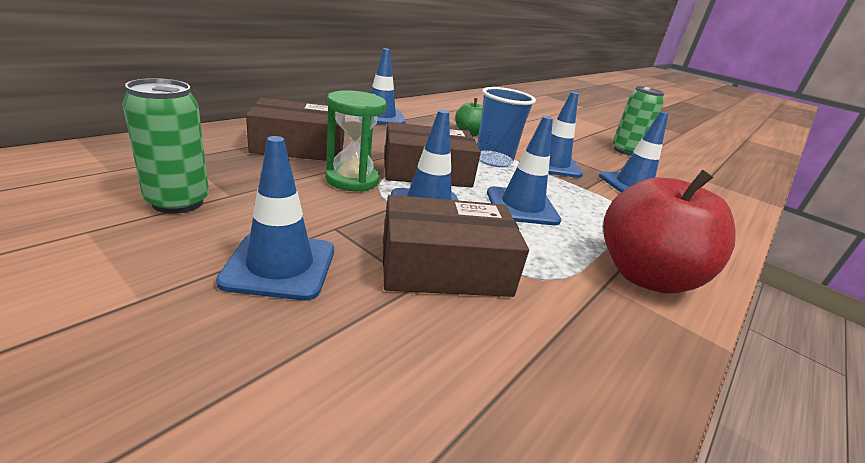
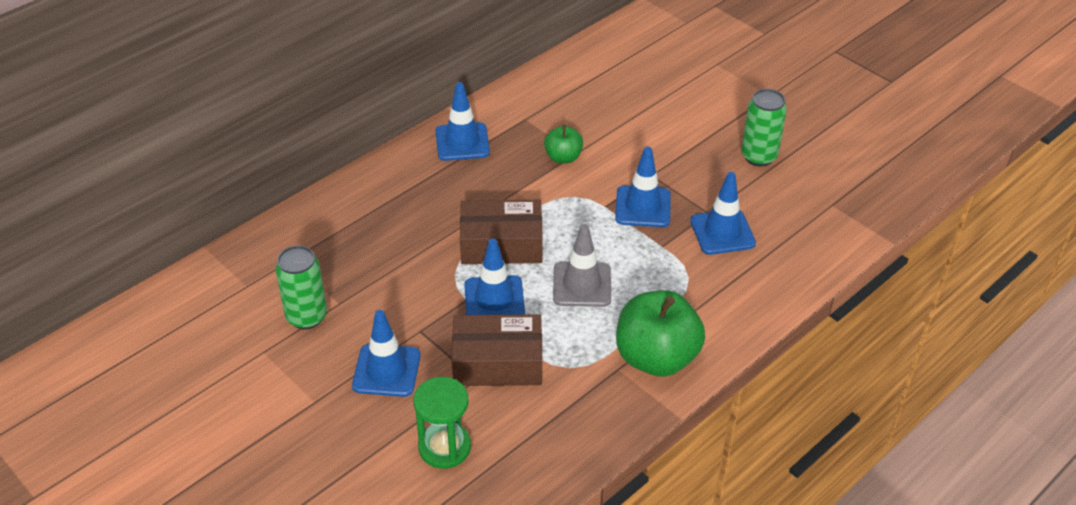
camera: 10 degrees right, 15 degrees up
brown box [246,98,344,161] -> none
green hourglass [325,90,387,192] -> green hourglass moved to [414,377,471,469]
blue cup [477,87,536,167] -> none
blue traffic cone [487,116,561,225] -> grey traffic cone [553,224,611,307]
red apple [603,170,736,294] -> green apple [616,290,705,377]

